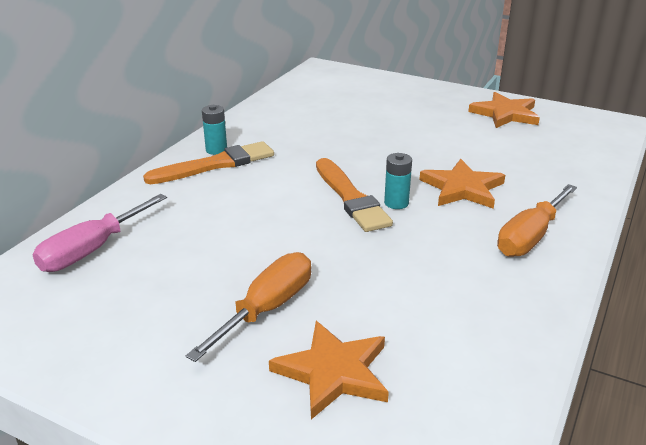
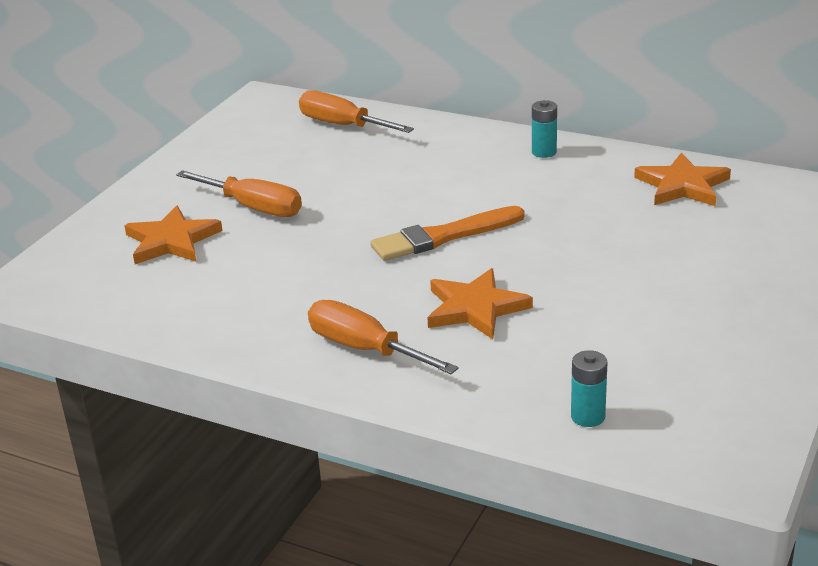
camera: 90 degrees right, 0 degrees up
pink screwdriver [33,194,167,272] -> orange screwdriver [299,90,414,133]
orange brush [143,141,274,184] -> none
turquoise battery [384,153,412,209] -> turquoise battery moved to [571,350,608,427]
orange star [468,92,540,128] -> orange star moved to [634,152,731,206]

